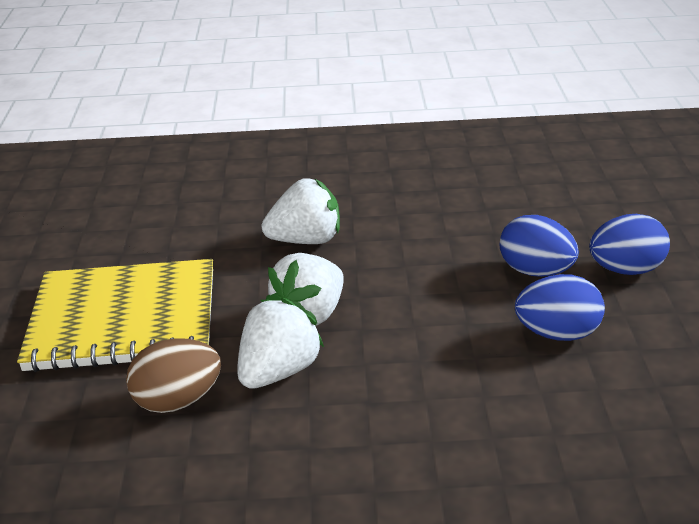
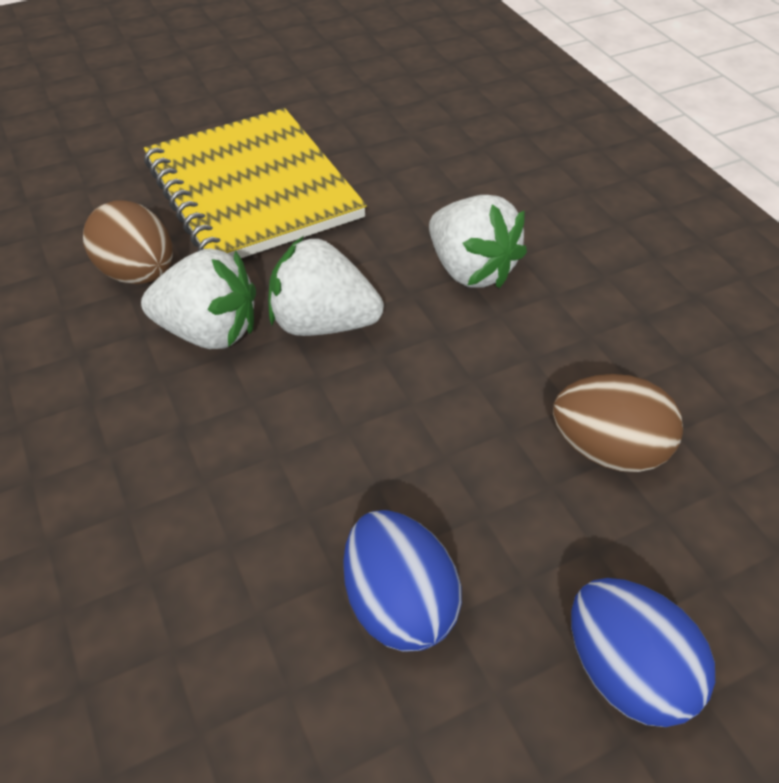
camera: 65 degrees right, 15 degrees up
blue egg [500,215,579,277] -> none
none -> brown egg [553,374,683,472]

